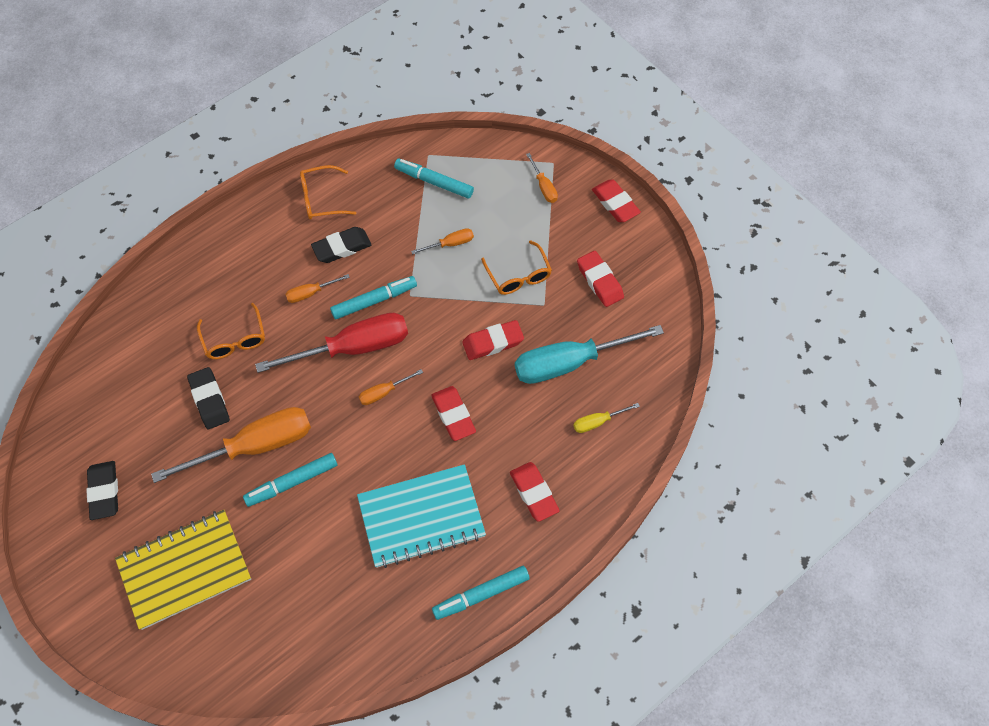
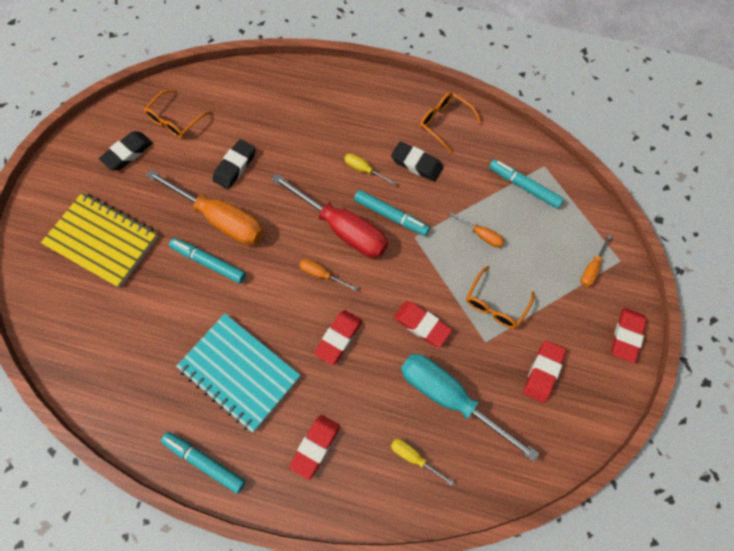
camera: 55 degrees right, 5 degrees up
orange glasses [197,303,265,359] -> orange glasses moved to [144,90,211,138]
orange screwdriver [285,274,350,303] -> yellow screwdriver [344,153,397,185]
turquoise marker [394,159,474,199] -> turquoise marker turned 45 degrees counterclockwise [489,159,564,209]

